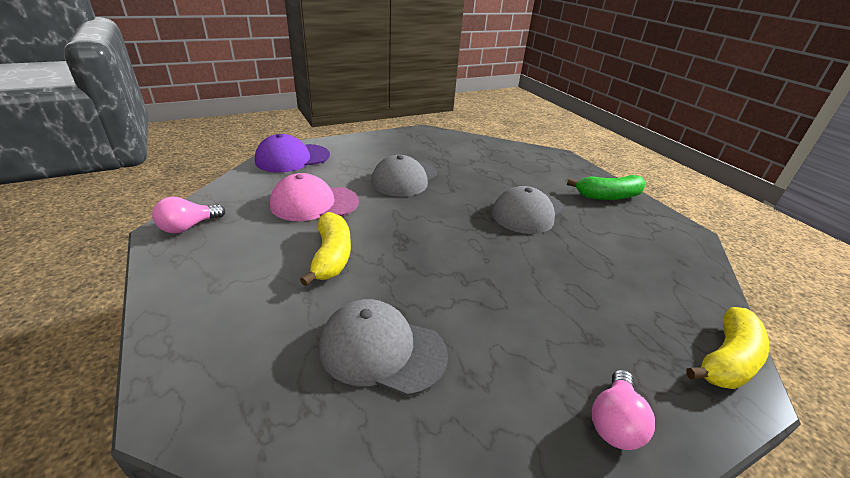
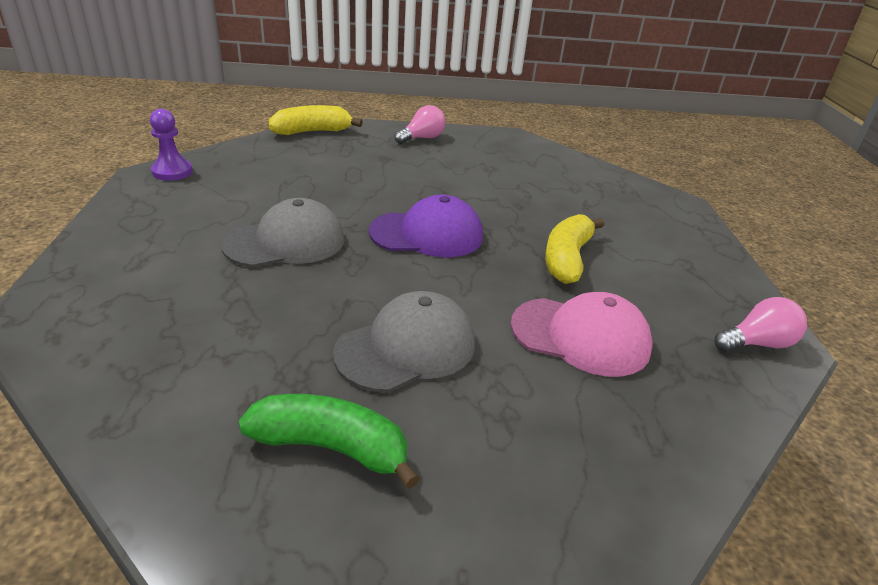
camera: 155 degrees left, 0 degrees up
purple cap [255,134,330,172] -> purple cap moved to [369,195,483,258]
grey cap [319,299,448,396] -> none
green banana [567,175,646,200] -> green banana moved to [239,394,420,489]
none -> purple pawn [150,109,193,181]

